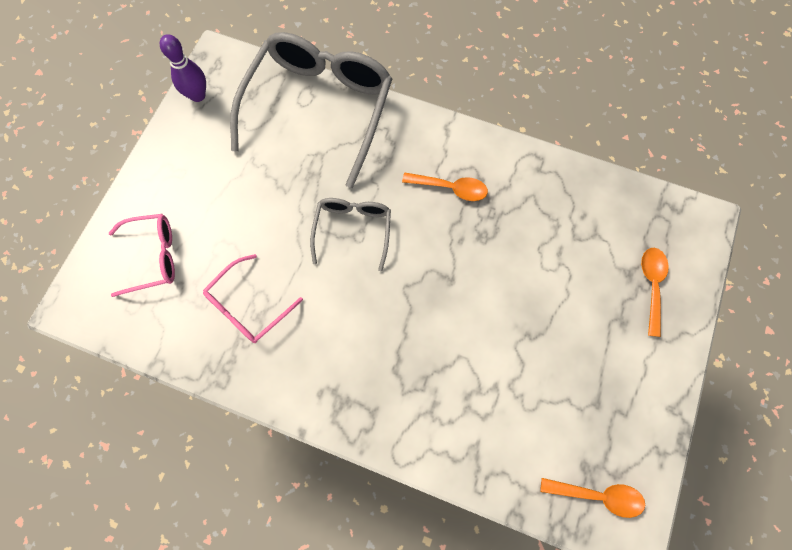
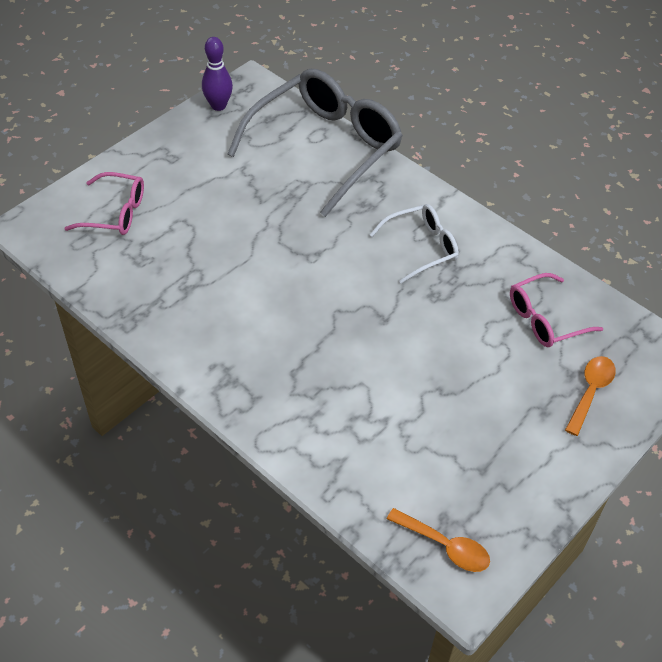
camera: 20 degrees right, 20 degrees down
pink glasses [203,254,303,343] -> pink glasses moved to [510,273,603,347]
grey glasses [310,198,391,271] -> none
orange spoon [402,173,488,201] -> white glasses [370,204,459,284]

